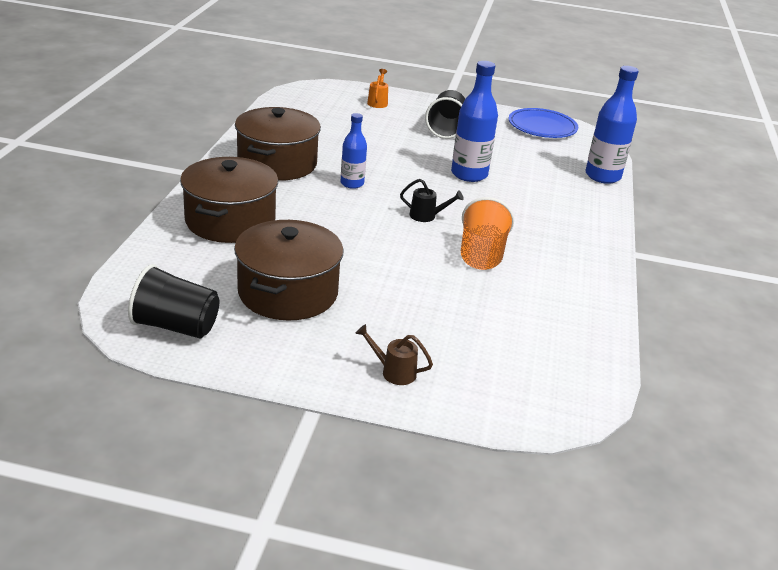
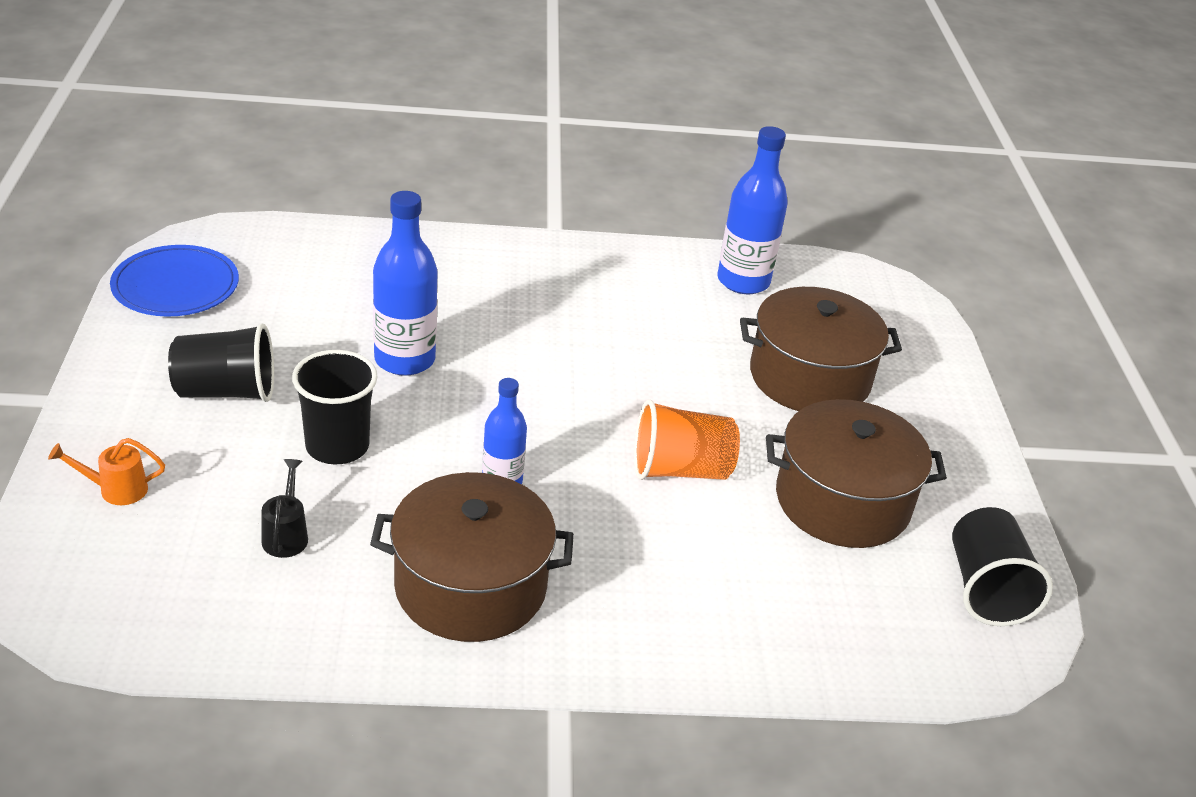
camera: 105 degrees left, 5 degrees up
brown pot [180,157,278,243] -> brown pot moved to [740,287,902,411]
brown watering can [355,324,433,385] -> none
black watering can [400,179,464,222] -> black watering can moved to [262,459,308,558]
orange cup [461,197,514,270] -> orange cup moved to [634,399,740,480]
blue bottle [585,66,639,184] -> blue bottle moved to [717,126,788,294]
none -> black cup [292,350,378,465]

